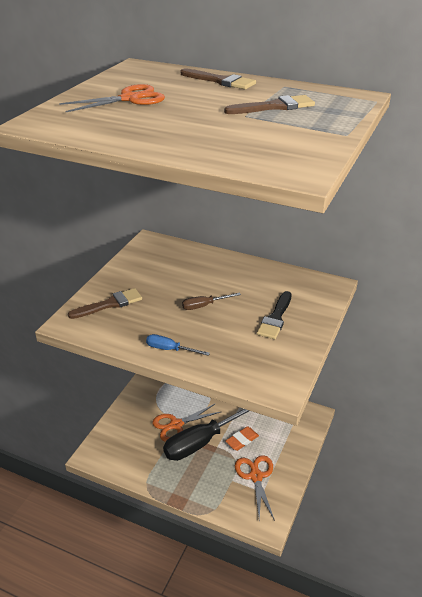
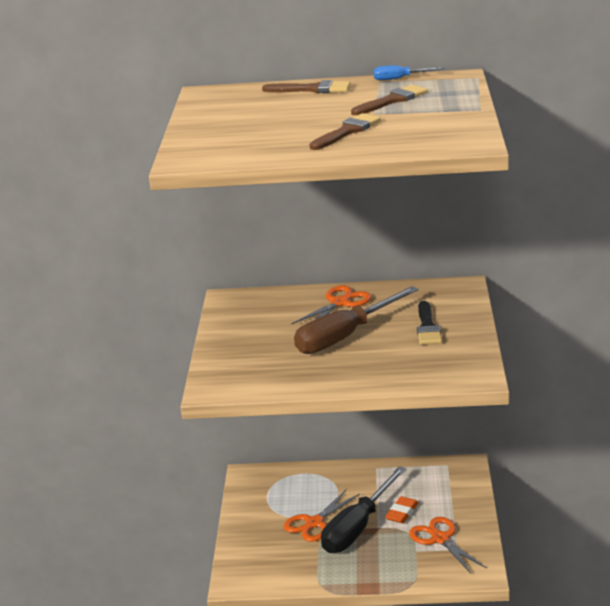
camera: 20 degrees left, 10 degrees down
orange scissors [59,84,165,113] -> orange scissors moved to [291,285,372,324]
brown brush [68,288,142,319] -> brown brush moved to [309,113,381,150]
blue screwdriver [146,334,210,356] -> blue screwdriver moved to [374,65,445,80]
brown screwdriver [182,293,241,310] -> brown screwdriver [294,286,418,354], size x2.27

